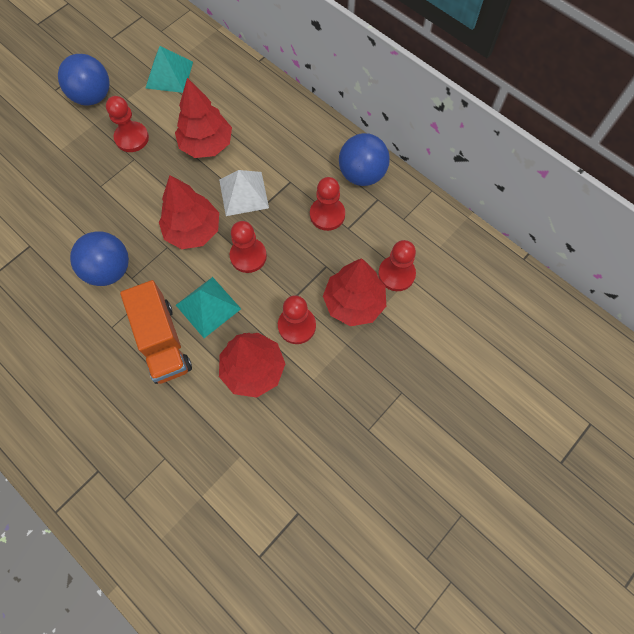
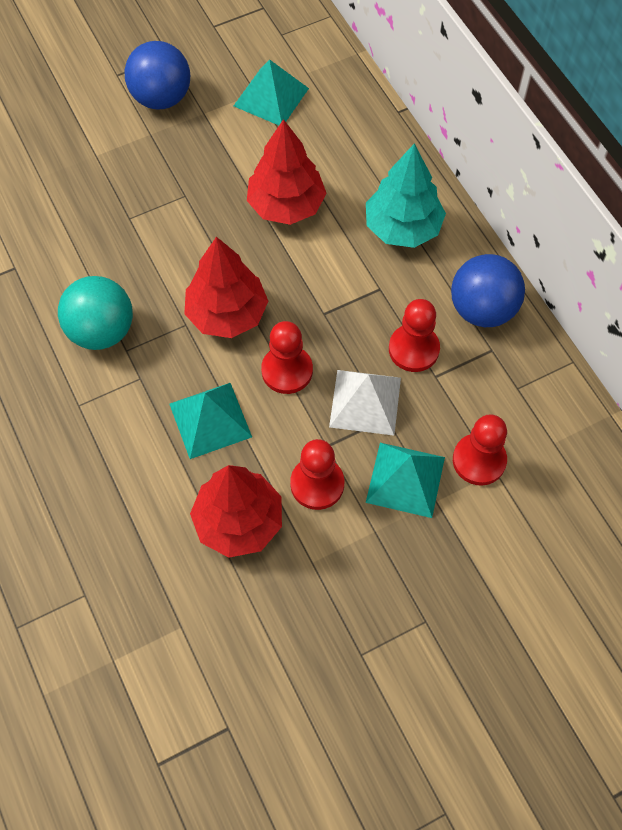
camera: 20 degrees right, 5 degrees down
blue ball [70,231,129,286] -> turquoise ball [58,276,133,350]
red pawn [106,96,149,152] -> none
orange truck [120,280,192,384] -> none
white pyramid [219,170,269,216] -> white pyramid moved to [329,370,401,436]
red tree [323,258,386,326] -> turquoise pyramid [366,443,445,518]
none -> turquoise tree [366,143,446,248]

